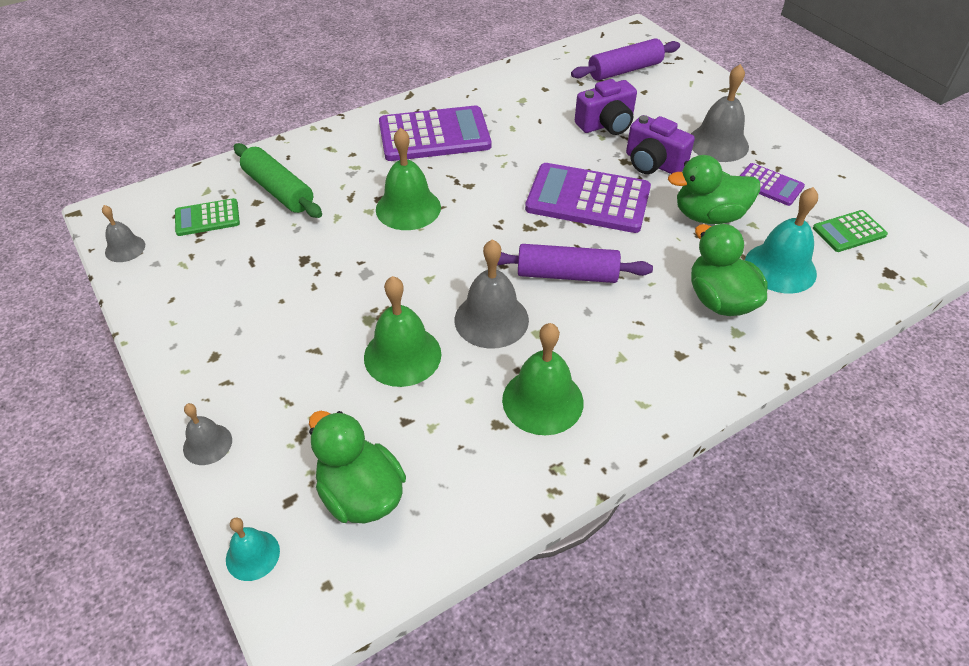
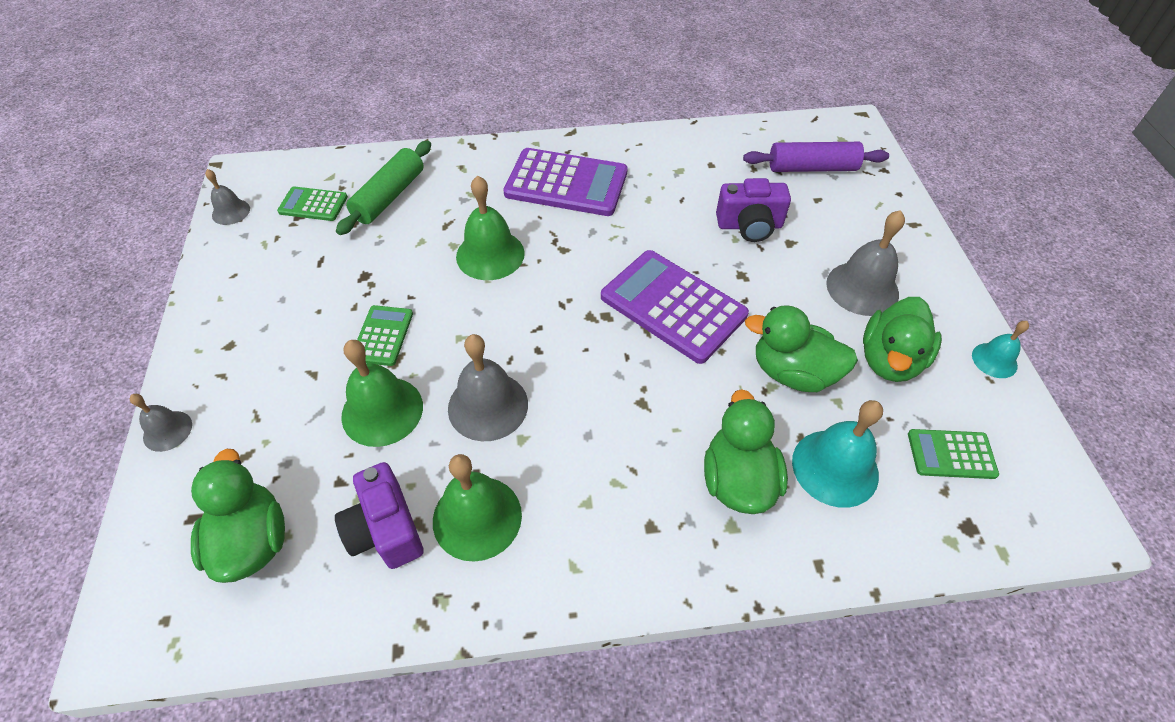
camera: 25 degrees right, 5 degrees up
turquoise bell [226,517,280,581] -> turquoise bell moved to [972,321,1029,378]
green rolling pin [234,143,322,218] -> green rolling pin turned 45 degrees clockwise [336,141,431,235]
purple rolling pin [485,244,653,283] -> none
purple camera [626,115,695,174] -> purple camera moved to [335,462,424,569]
purple calculator [740,163,805,206] -> green duck [863,297,942,382]
none -> green calculator [357,305,413,366]

